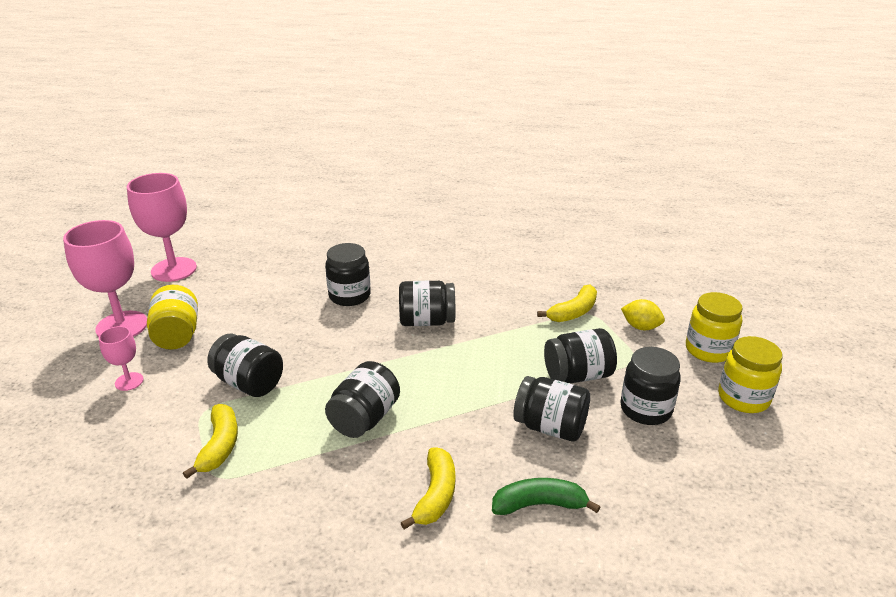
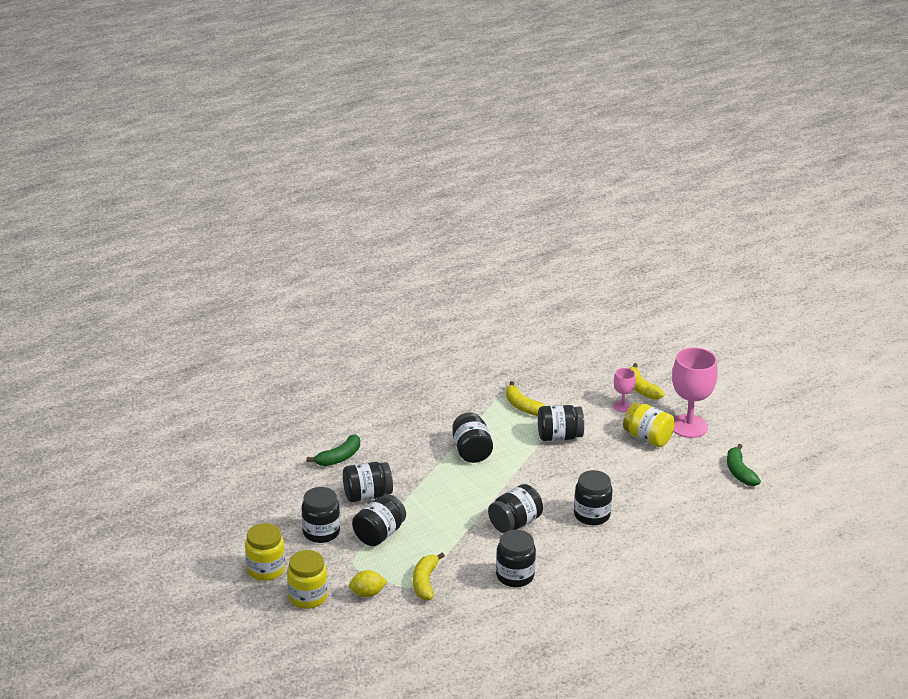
camera: 140 degrees right, 0 degrees up
pink goblet [127,173,197,282] -> green banana [727,444,761,486]
yellow banana [401,448,455,530] -> yellow banana moved to [629,363,665,400]
none -> black jar [496,530,536,587]

